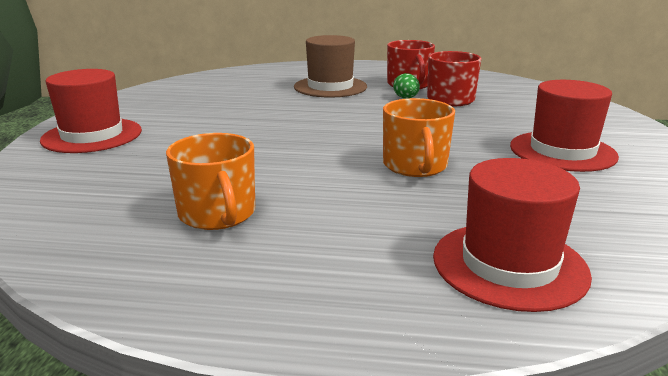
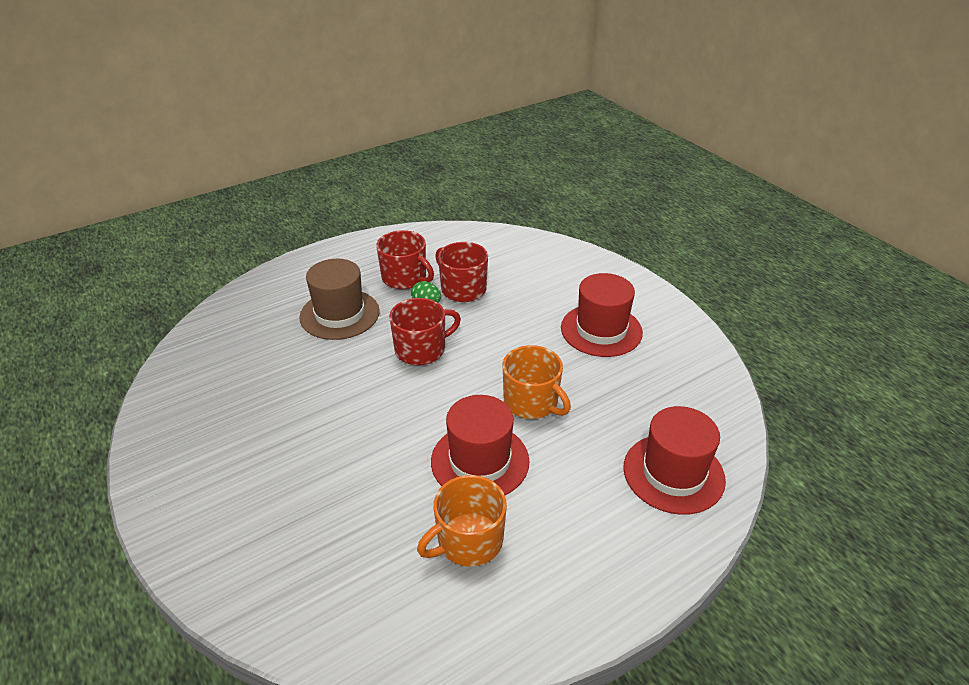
camera: 40 degrees left, 15 degrees up
red hat [40,69,142,153] -> red hat moved to [431,395,530,495]
orange mug [166,133,255,230] -> orange mug turned 120 degrees clockwise [417,475,507,567]
none -> red mug [389,298,461,365]

